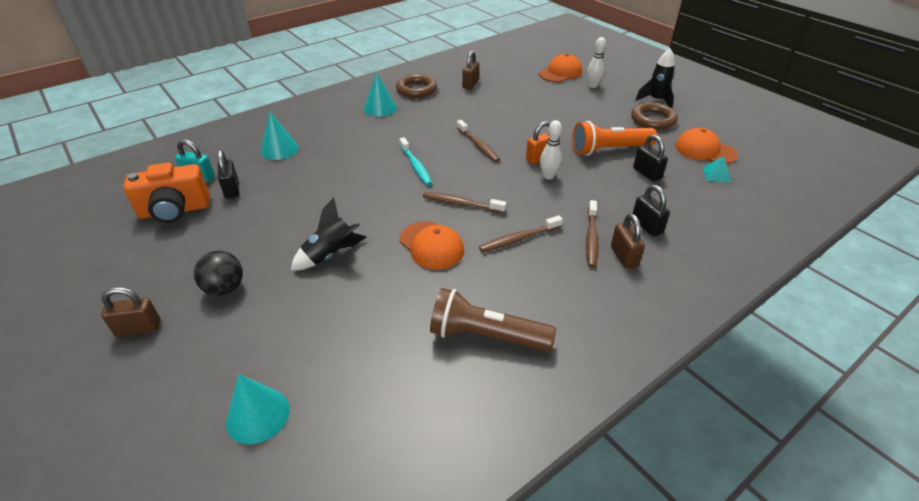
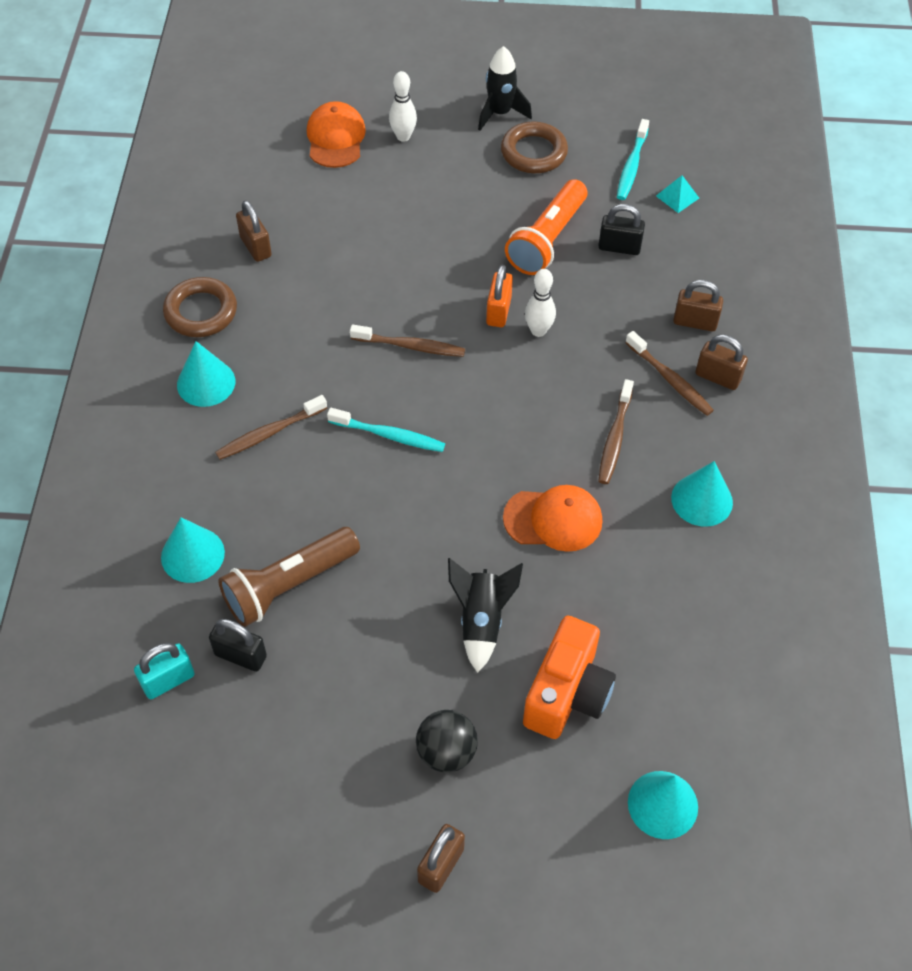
camera: 50 degrees left, 15 degrees up
orange camera [123,163,210,223] -> orange camera moved to [523,616,616,739]
brown toothbrush [423,192,507,213] -> brown toothbrush moved to [215,395,327,460]
brown flashlight [430,288,556,352] -> brown flashlight moved to [218,527,360,627]
black padlock [633,185,670,237] -> brown padlock [673,280,723,331]
orange cap [675,128,738,164] -> turquoise toothbrush [617,119,649,200]
none -> turquoise cone [671,461,733,527]

